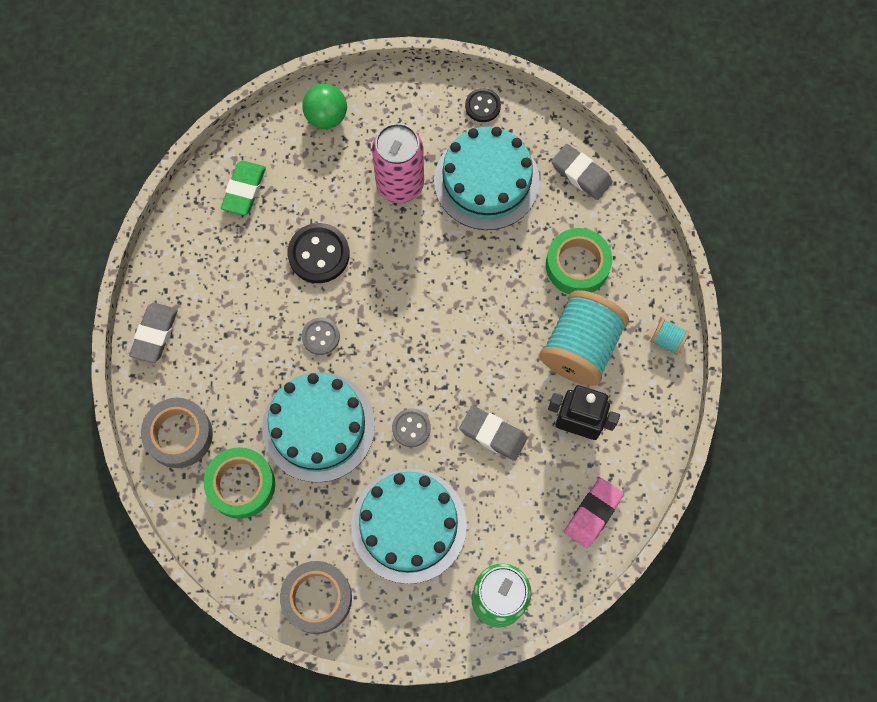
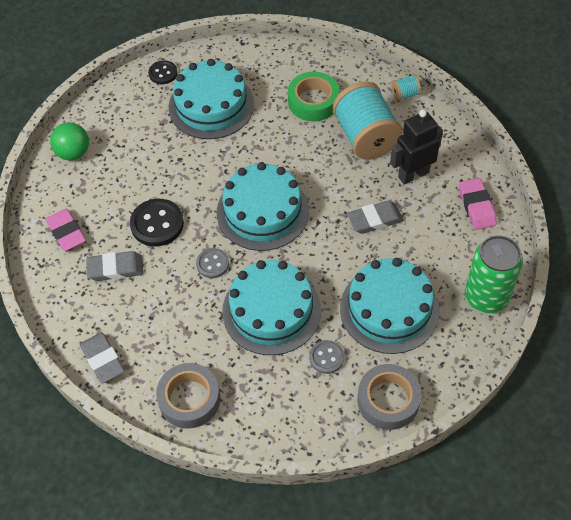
camera: 45 degrees left, 15 degrees down
green tape [204,447,275,519] -> none
green eraser [221,161,266,215] -> pink eraser [45,209,86,251]
pink can [372,123,424,203] -> none
grey button [392,408,431,447] -> grey button moved to [309,340,344,374]
grey eraser [551,144,613,200] -> grey eraser moved to [86,251,144,281]
none -> turquoise cake [217,162,309,251]

